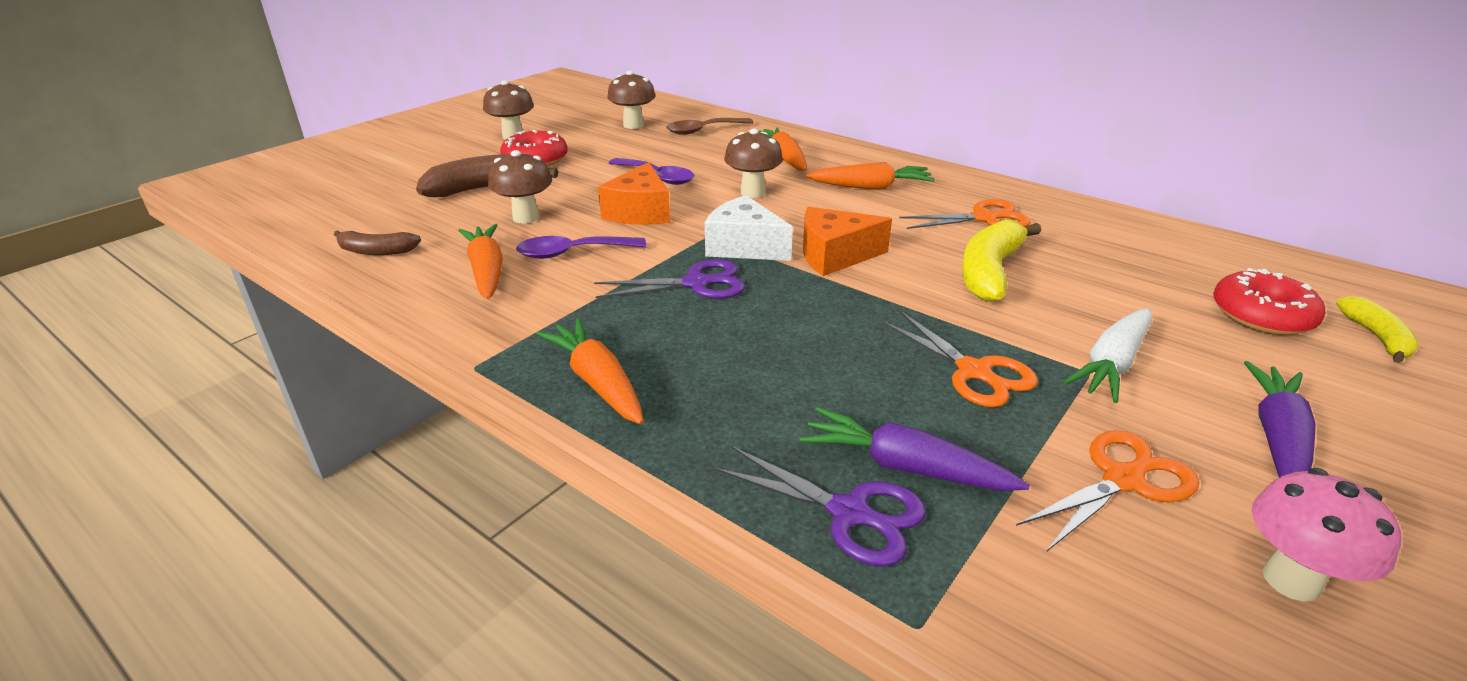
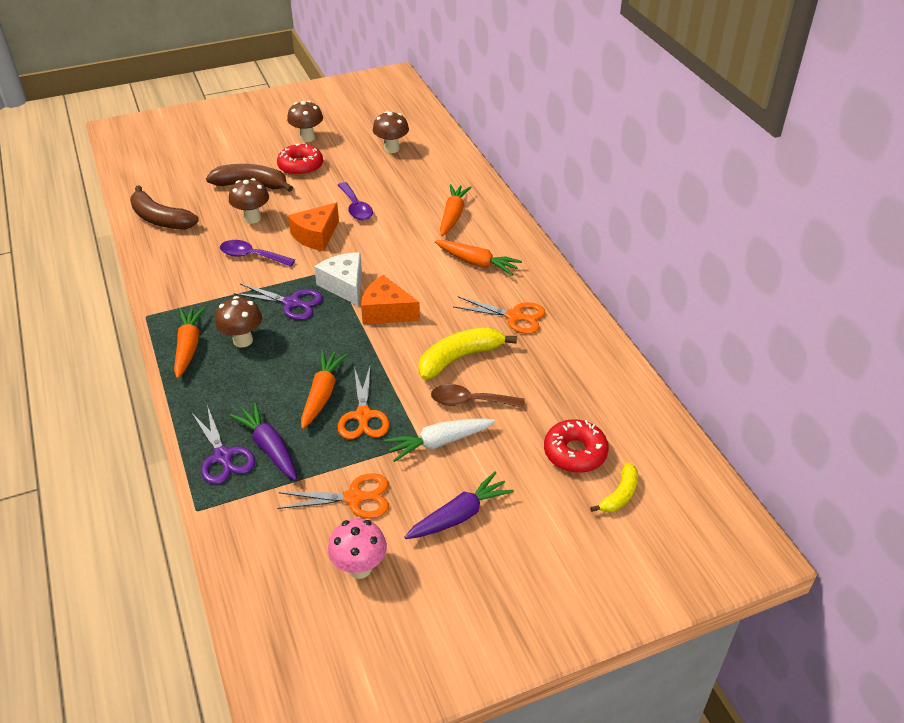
camera: 30 degrees right, 10 degrees up
brown banana [334,230,421,255] -> brown banana [130,185,199,230], size x1.70
orange carrot [458,224,503,299] -> orange carrot moved to [301,350,348,429]
brown spoon [666,118,754,135] -> brown spoon moved to [431,384,524,408]
brown mushroom [724,128,783,198] -> brown mushroom moved to [215,296,262,347]

